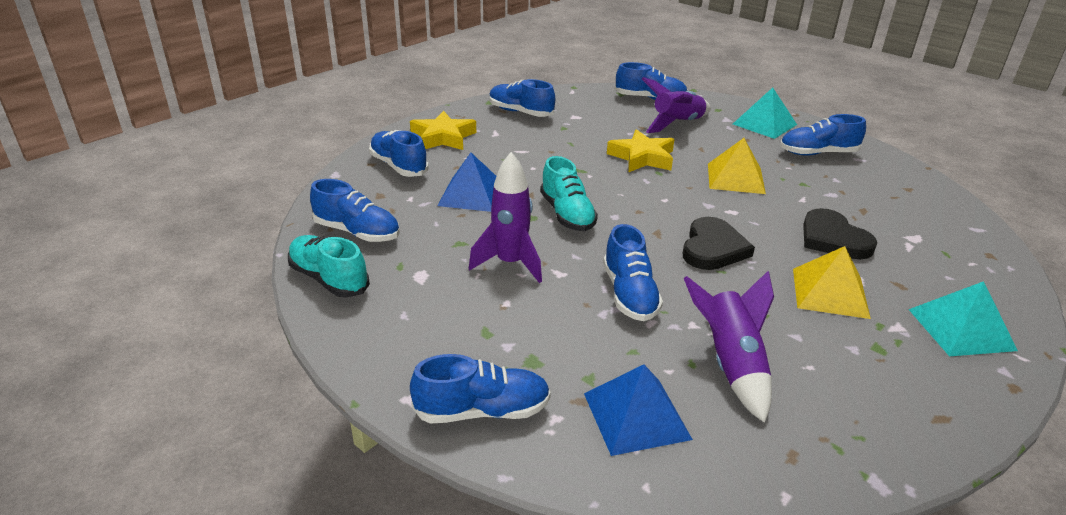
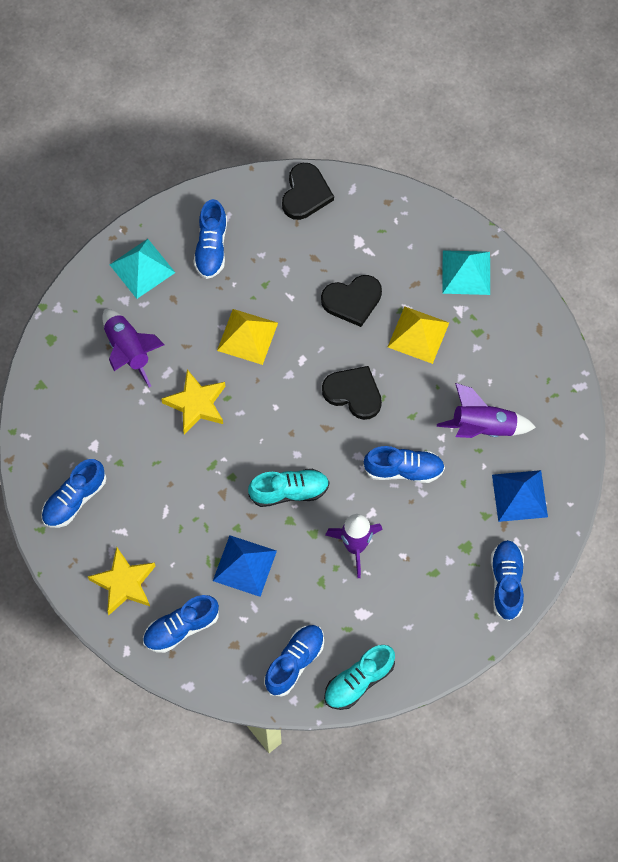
camera: 80 degrees left, 35 degrees up
blue shoe [615,62,687,100] -> none
none -> black heart [282,163,334,220]

